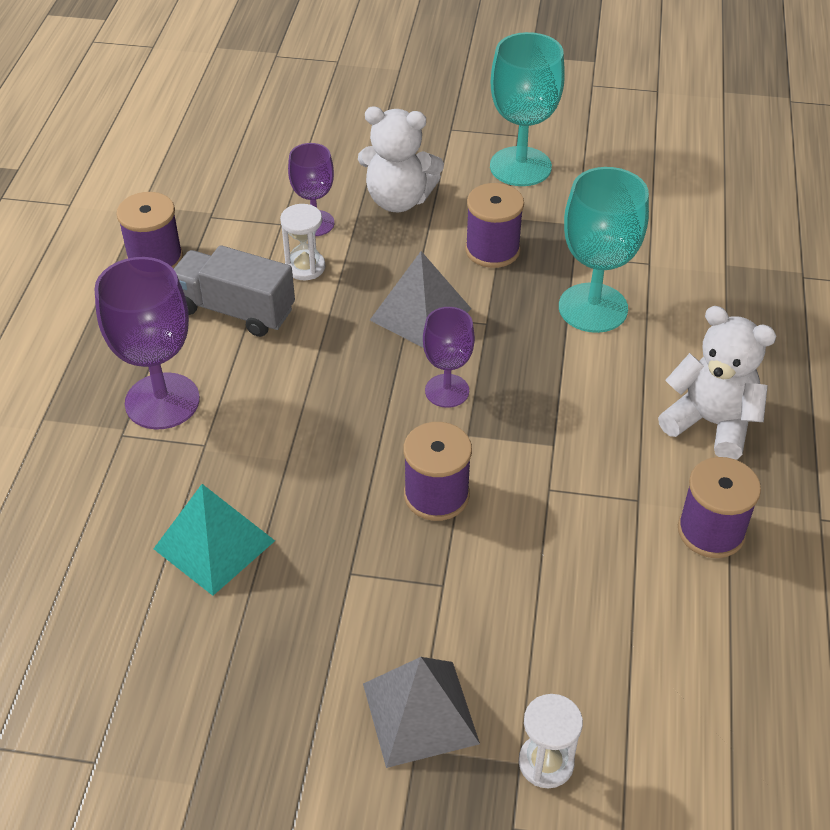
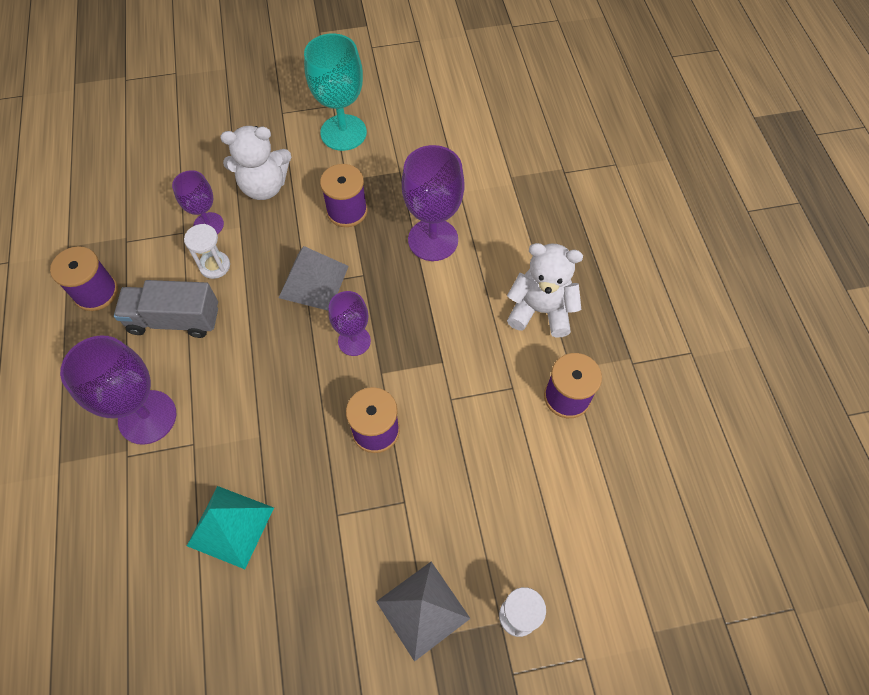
camera: 20 degrees left, 15 degrees up
turquoise goblet [559,167,649,333] -> purple goblet [402,145,465,261]

